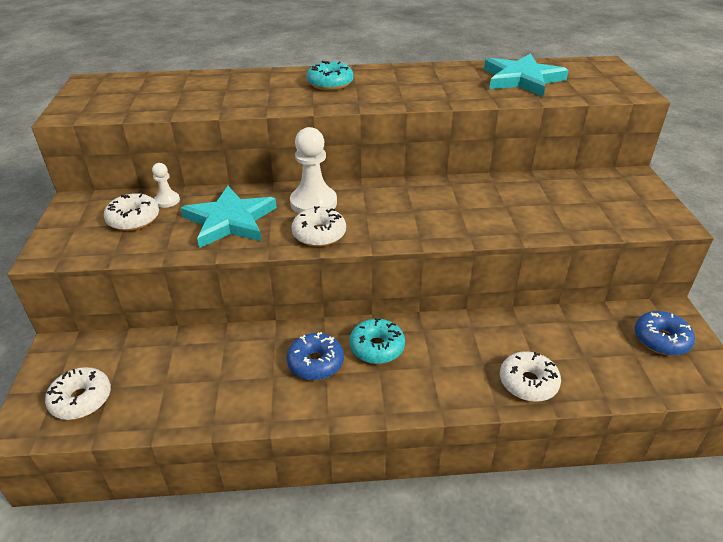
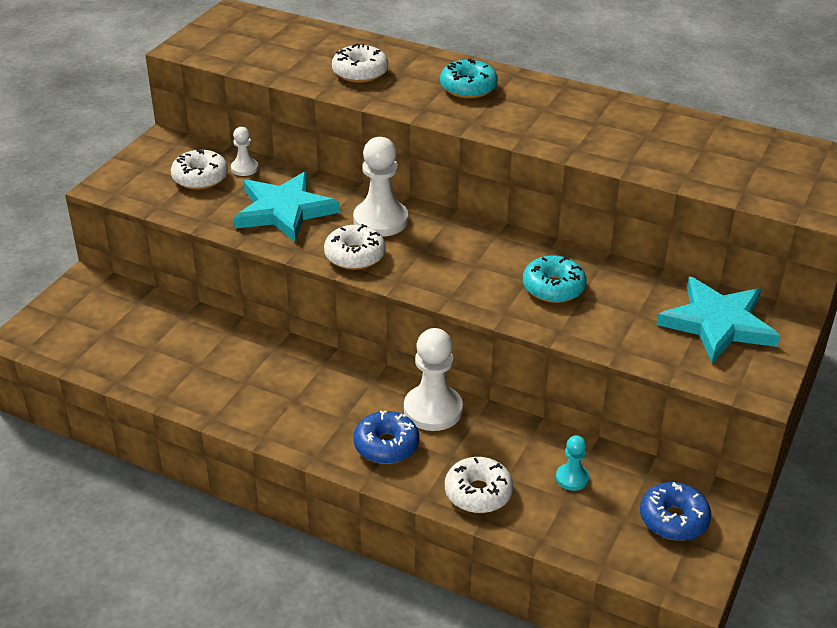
camera: 30 degrees right, 0 degrees up
white donut [45,367,111,420] -> white donut moved to [332,44,388,83]
blue donut [287,332,344,380] -> blue donut moved to [353,410,419,464]
turquoise donut [349,318,405,364] -> turquoise donut moved to [523,255,587,303]
turquoise star [484,53,569,97] -> turquoise star moved to [656,277,780,363]
none -> white pawn [404,328,463,431]
none -> turquoise pawn [556,435,589,491]

